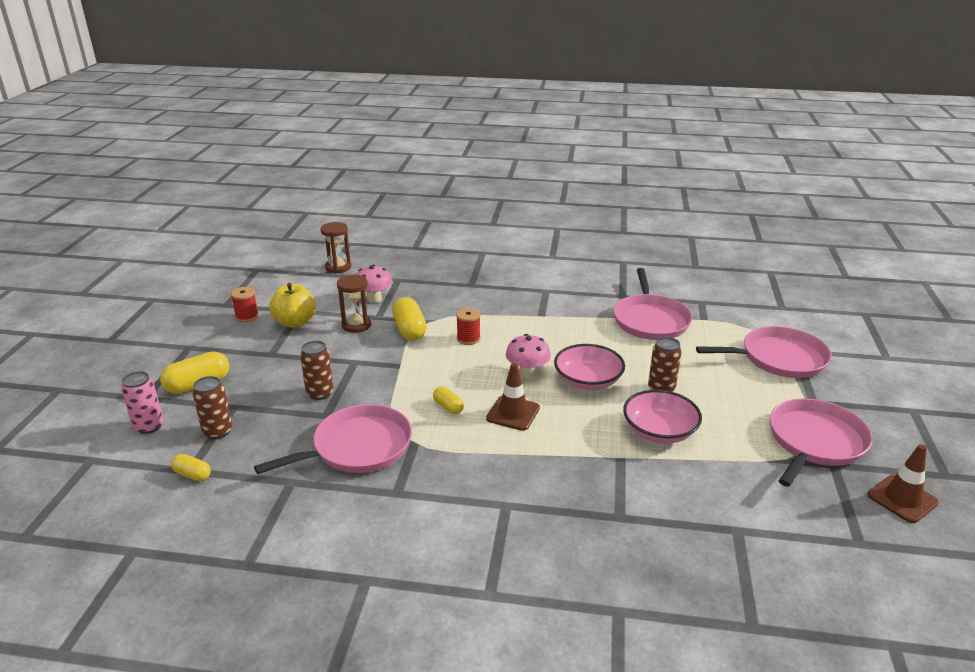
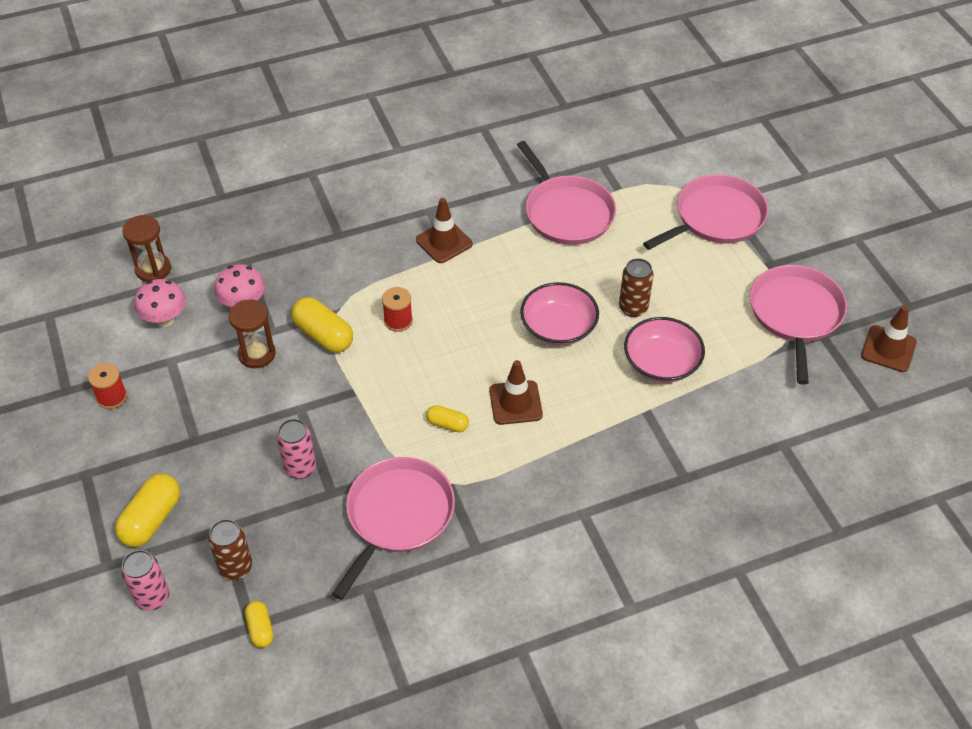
camera: 30 degrees left, 20 degrees up
yellow capsule [171,454,211,481] -> yellow capsule turned 75 degrees clockwise [245,601,273,648]
yellow apple [269,283,316,328] -> none
brown can [300,340,334,400] -> pink can [277,419,316,479]
pink mushroom [506,334,551,378] -> pink mushroom moved to [134,279,186,327]
none -> brown traffic cone [416,198,473,263]

